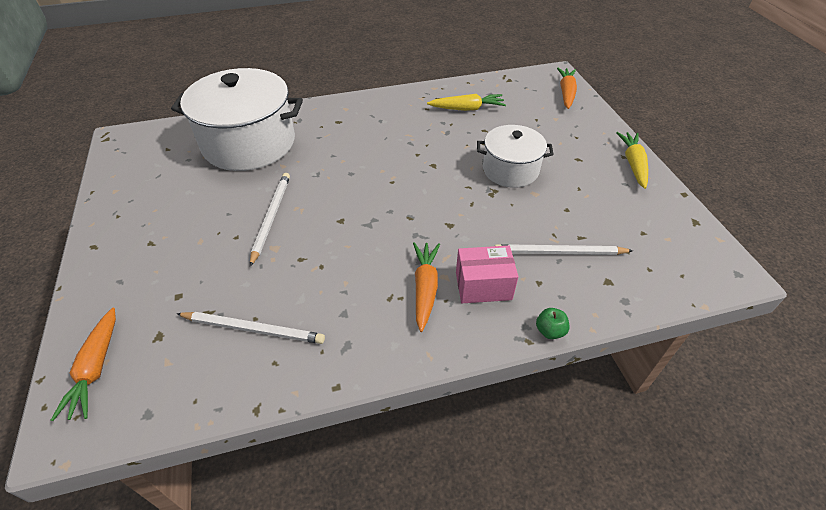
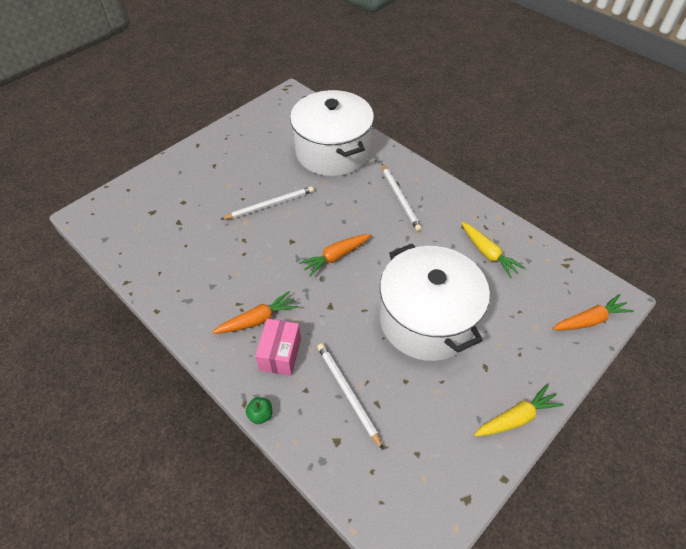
camera: 60 degrees right, 5 degrees up
orange carrot [51,308,116,421] -> orange carrot moved to [299,234,371,277]
white pencil [176,312,325,344] -> white pencil moved to [381,163,422,231]
pink box [456,246,519,303] -> pink box turned 45 degrees clockwise [255,319,301,376]
white pot [477,125,554,188] -> white pot [380,244,490,361], size x1.73

